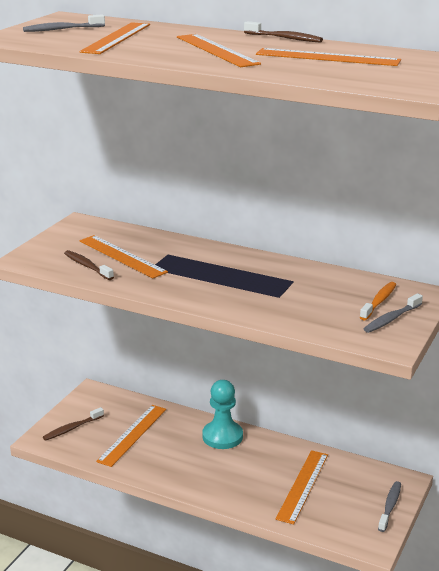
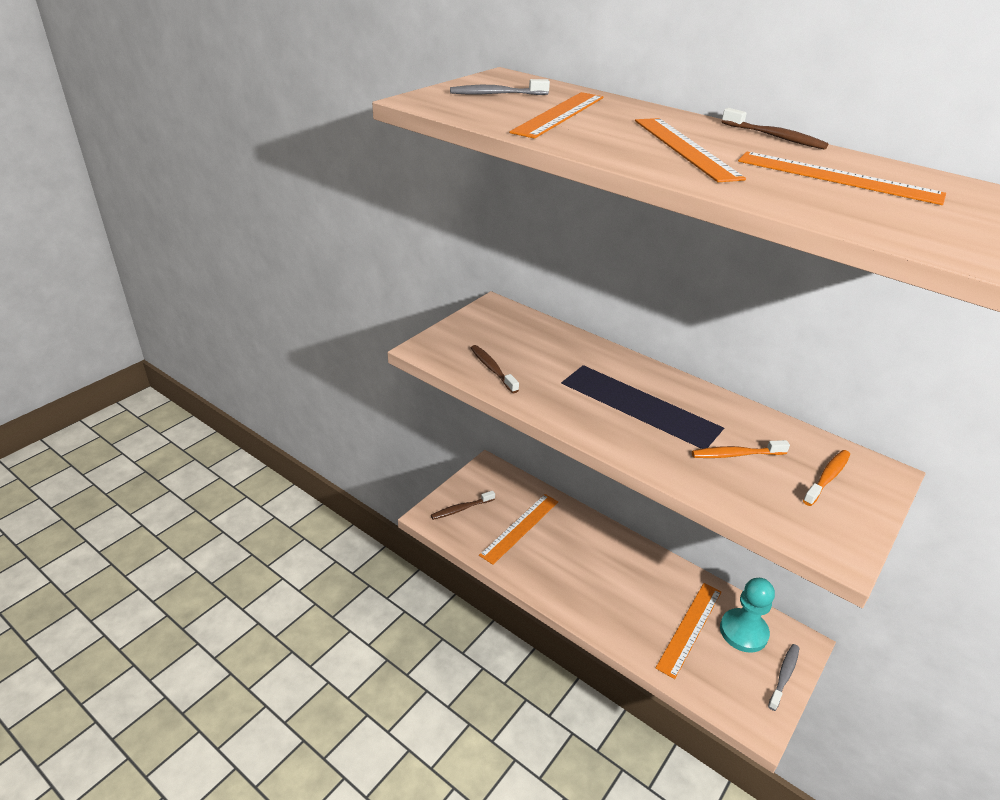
camera: 10 degrees right, 10 degrees up
orange ruler [79,235,168,278] -> none
turquoise pawn [202,380,243,449] -> turquoise pawn moved to [720,578,775,653]
grey toothbrush [364,293,423,333] -> none
none -> orange toothbrush [692,440,790,458]

